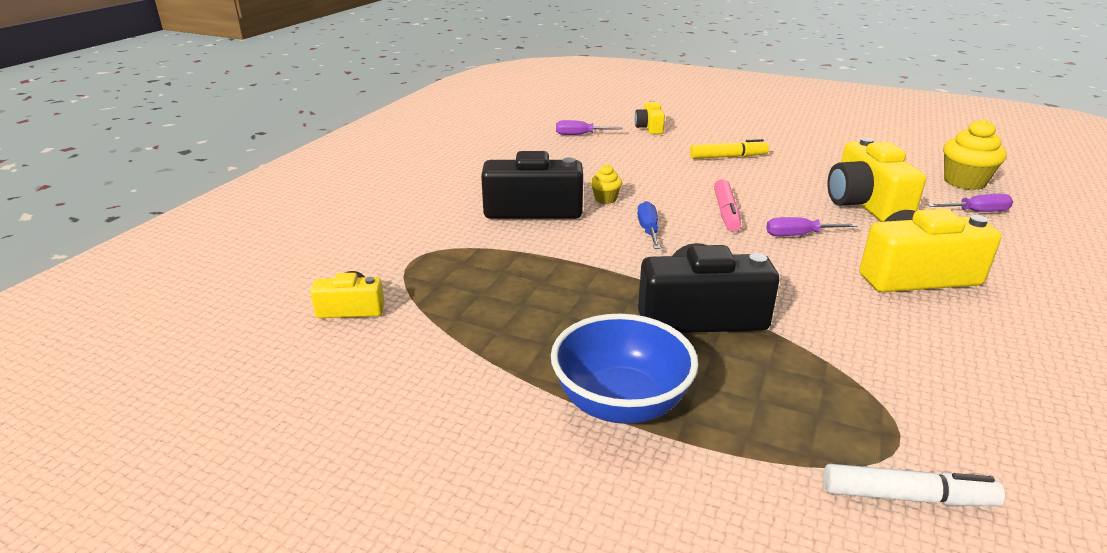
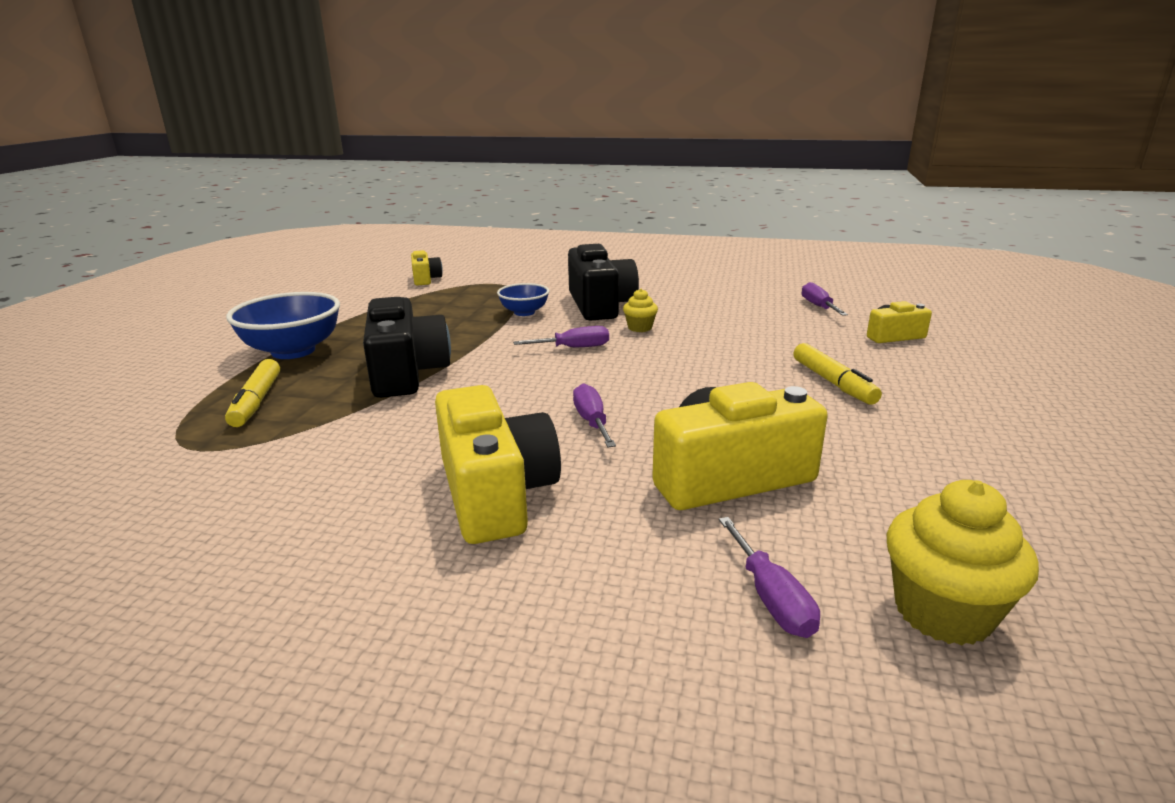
camera: 80 degrees right, 5 degrees down
blue screwdriver [637,201,661,249] -> purple screwdriver [513,326,609,347]
pink marker [714,179,741,232] -> none
white marker [823,464,1005,506] -> none
none -> yellow marker [225,359,280,427]
none -> blue bowl [497,283,549,316]

